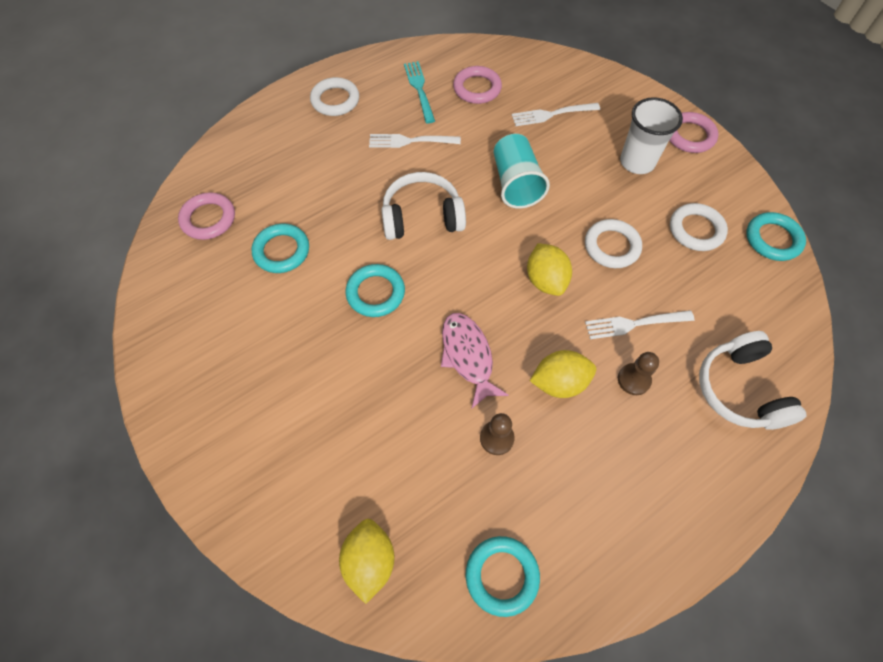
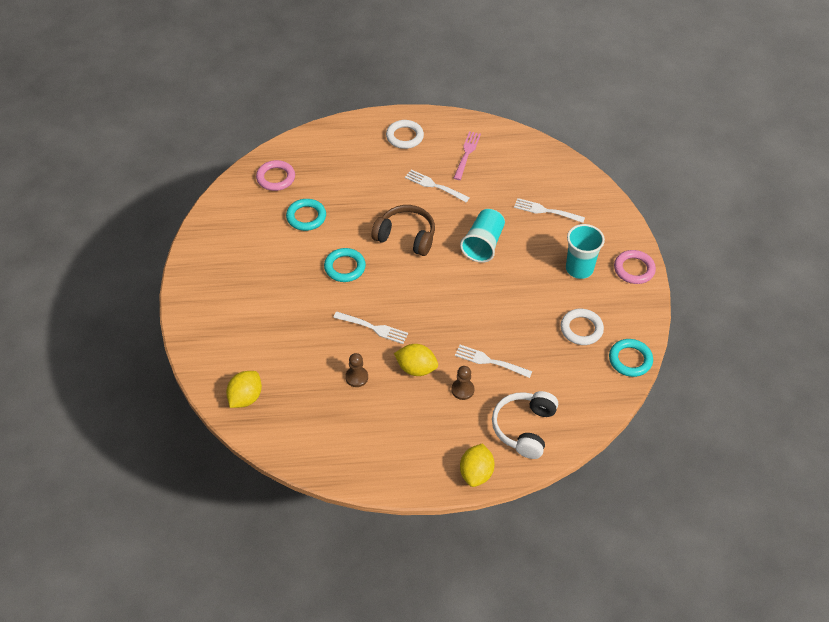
camera: 30 degrees right, 10 degrees down
white headphones [381,172,466,240] -> brown headphones [372,205,435,256]
turquoise fork [404,61,435,124] -> pink fork [454,131,481,180]
pink fish [441,313,509,409] -> white fork [333,311,408,344]
pink ring [453,66,502,104] -> none
turquoise ring [466,536,540,617] -> none
yellow lemon [527,243,572,296] -> yellow lemon moved to [460,443,495,487]
white ring [585,219,642,268] -> none
white cup [620,97,683,174] -> turquoise cup [566,224,605,279]

